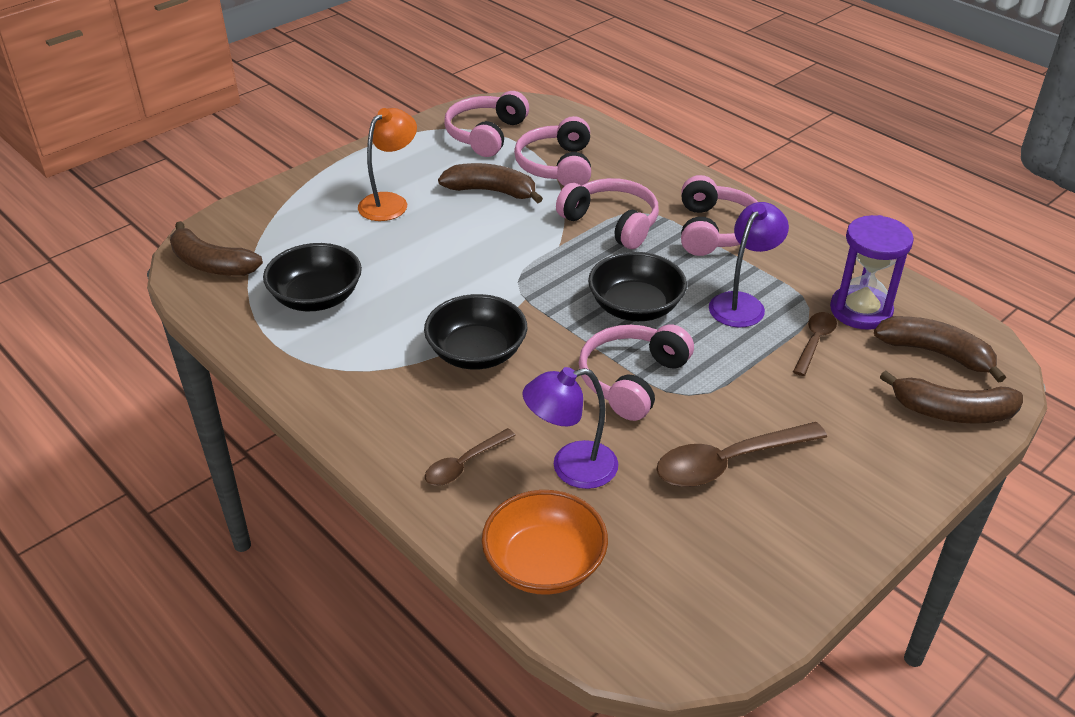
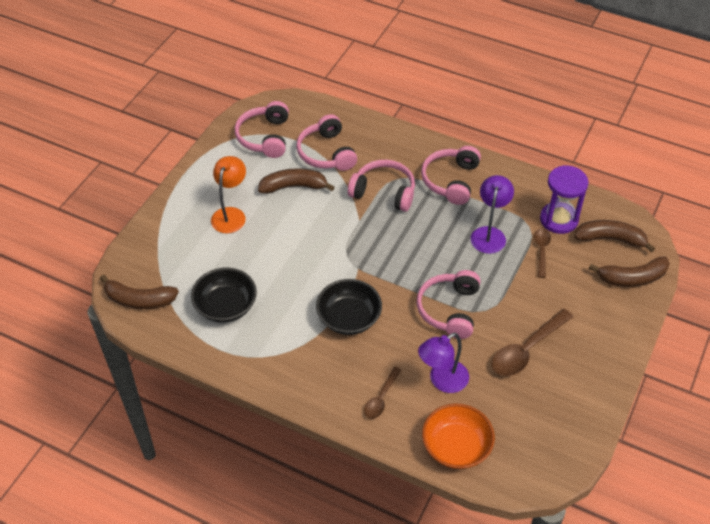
camera: 20 degrees left, 10 degrees up
black bowl [588,252,687,321] -> none
pink headphones [681,175,758,256] -> pink headphones turned 150 degrees counterclockwise [421,146,481,205]

